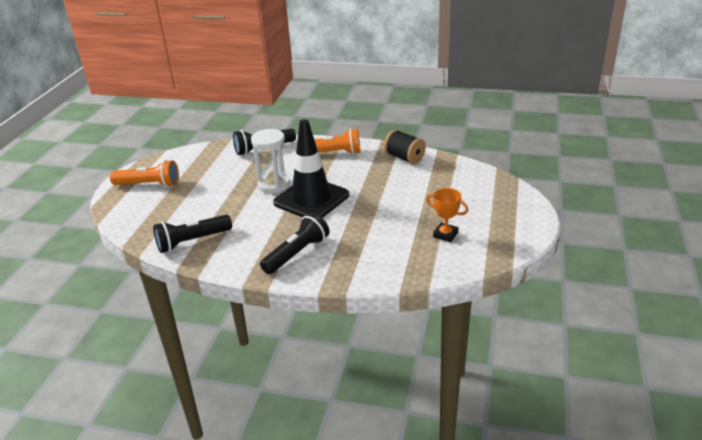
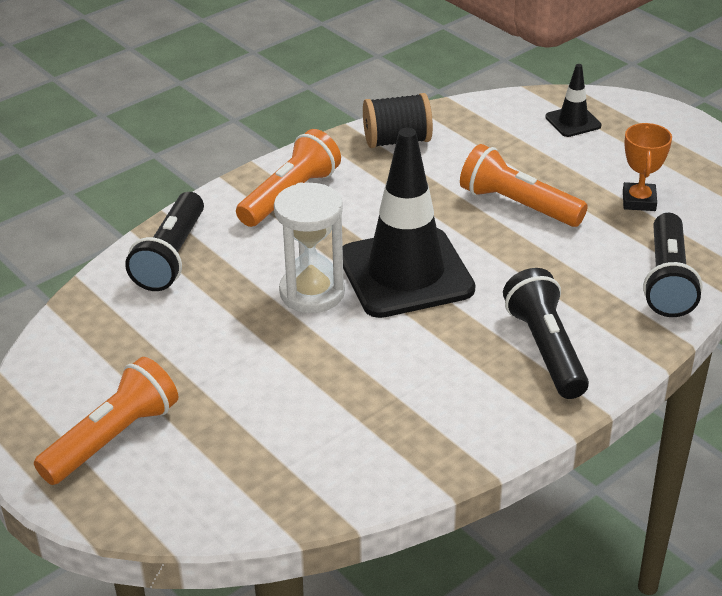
camera: 55 degrees left, 5 degrees up
black flashlight [153,215,232,253] -> black flashlight moved to [643,213,702,317]
orange trophy [426,188,468,242] -> orange trophy turned 60 degrees counterclockwise [623,123,672,211]
none -> orange flashlight [460,144,588,227]
none -> black traffic cone [545,64,602,137]

